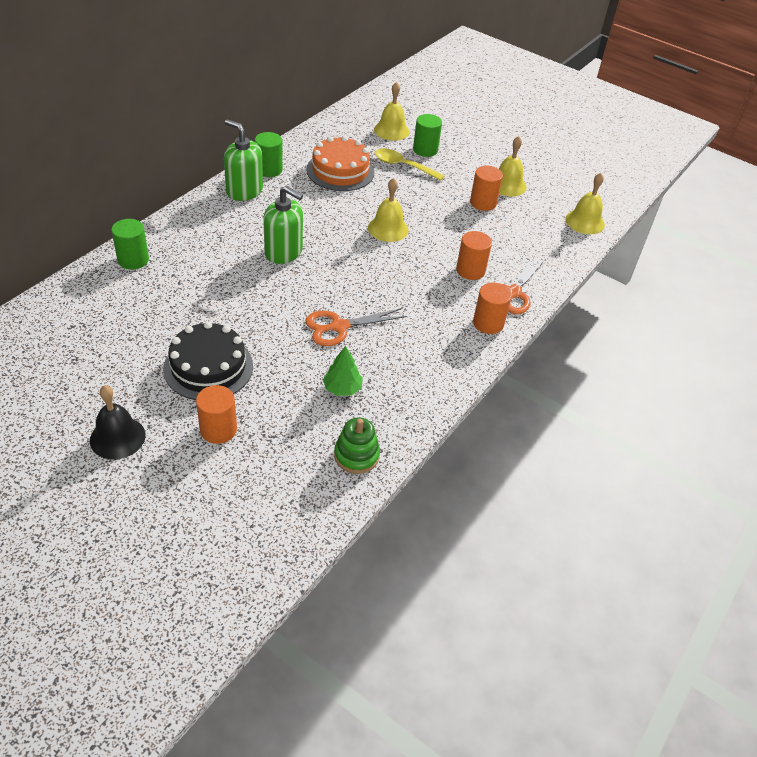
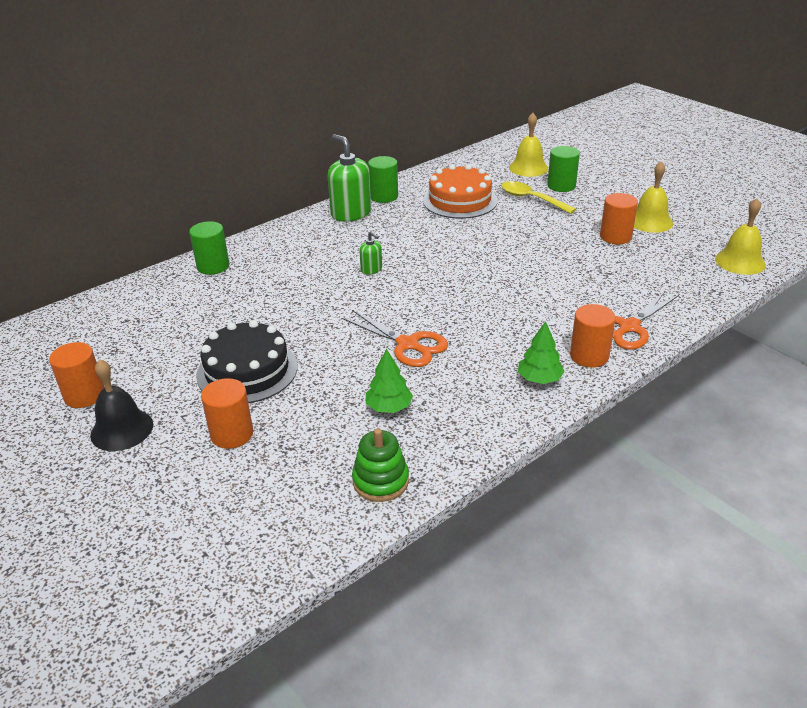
camera: 20 degrees right, 10 degrees down
green soap dispenser [263,186,303,264] -> green soap dispenser [359,232,382,275], size x0.49
orange scissors [305,308,407,346] -> orange scissors turned 135 degrees counterclockwise [342,310,448,367]
yellow bell [368,178,409,242] -> none
orange cylinder [456,231,492,280] -> orange cylinder moved to [49,342,105,408]
none -> green tree [518,321,565,384]

